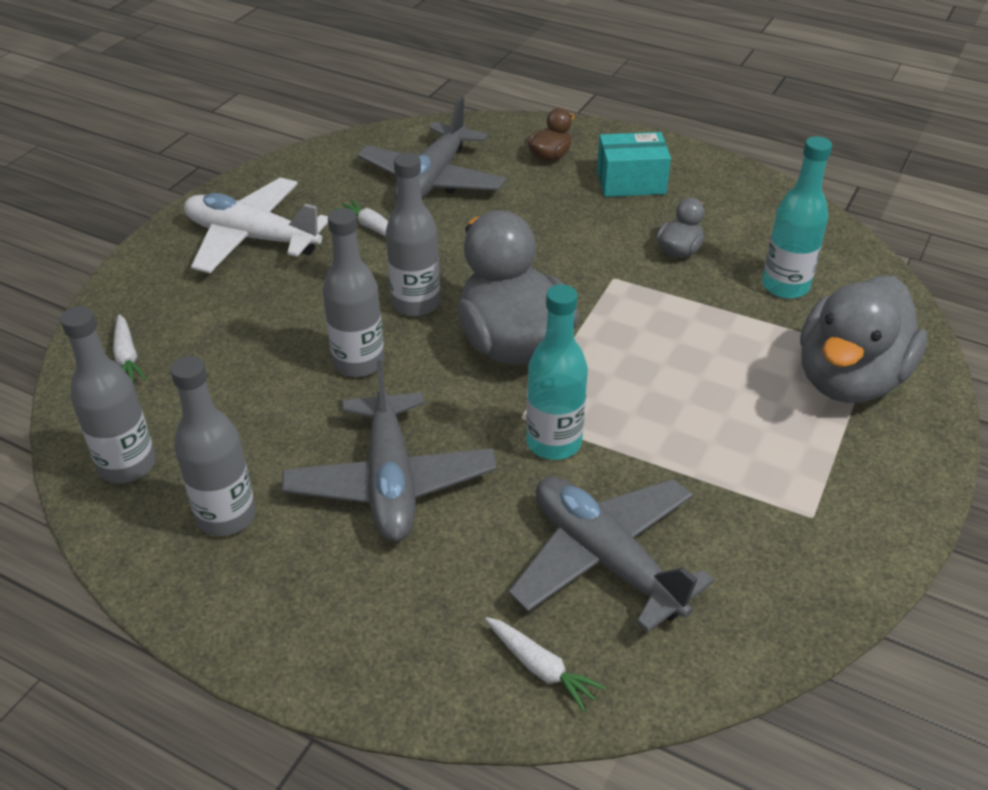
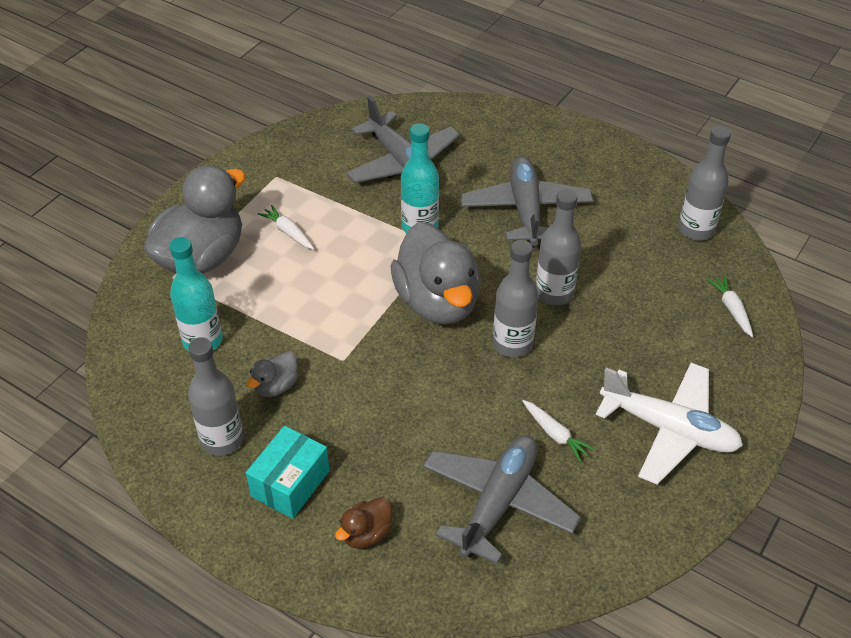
camera: 175 degrees left, 5 degrees up
grey bottle [170,356,256,536] -> grey bottle moved to [188,337,244,456]
white carrot [485,617,605,712] -> white carrot moved to [258,205,314,250]
turquoise box [597,132,671,197] -> turquoise box turned 60 degrees counterclockwise [246,426,330,519]

